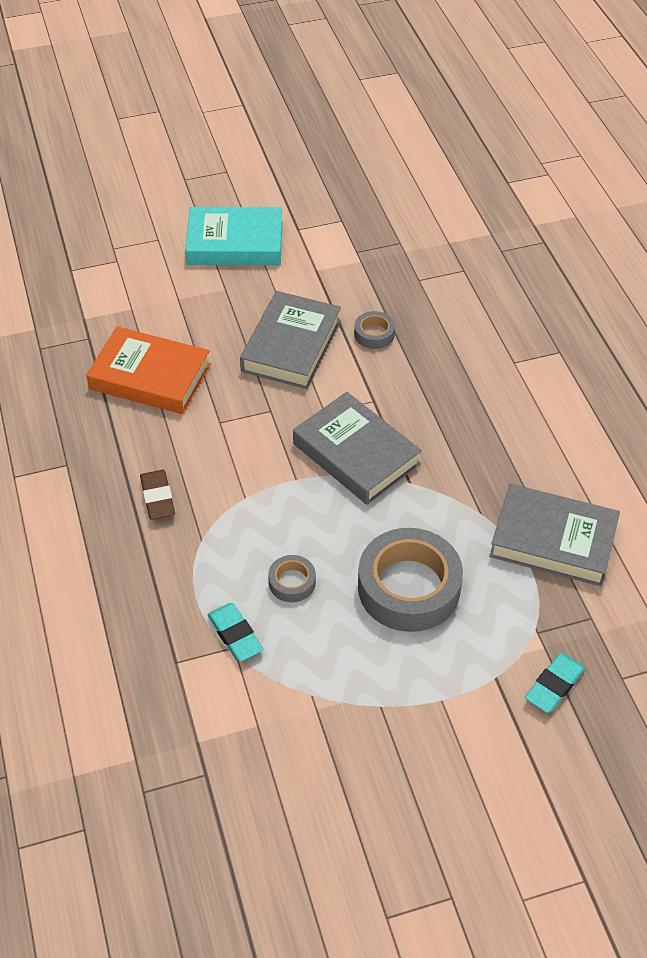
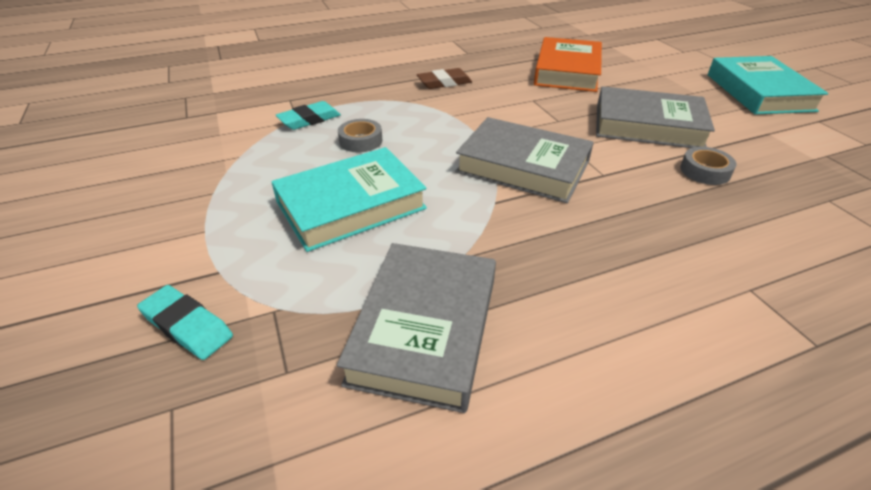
camera: 85 degrees right, 10 degrees down
grey book [293,392,422,505] -> grey book turned 75 degrees clockwise [455,117,594,203]
grey tape [358,528,463,632] -> turquoise book [271,147,427,252]

